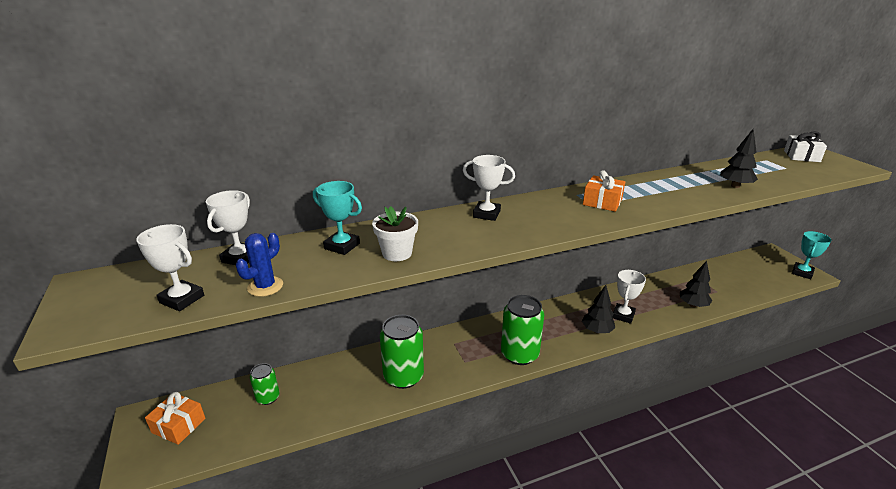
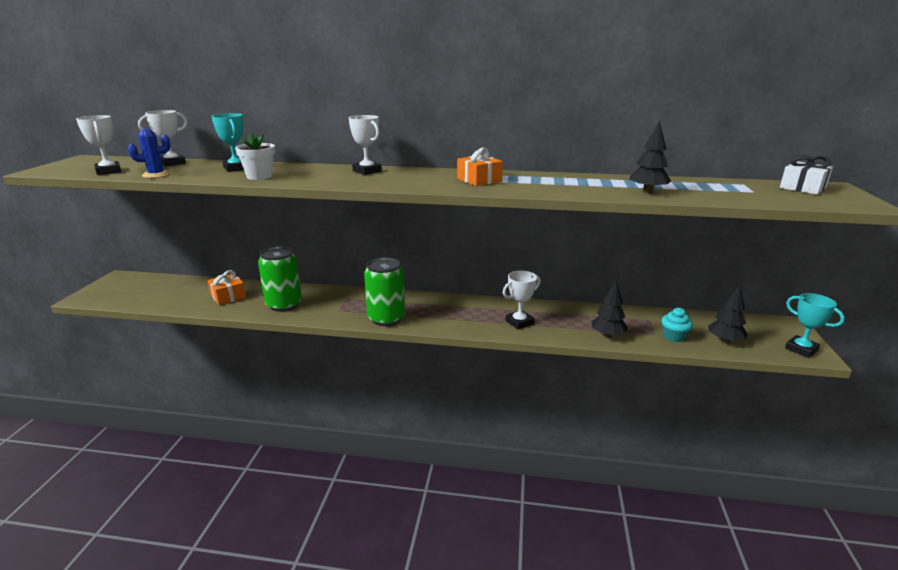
camera: 30 degrees right, 5 degrees down
orange gift [145,392,205,445] -> orange gift moved to [208,270,246,305]
green can [250,363,280,405] -> none
black tree [582,285,615,333] -> black tree moved to [708,285,748,344]
turquoise trophy [792,231,832,279] -> turquoise trophy turned 75 degrees clockwise [785,293,845,358]
none -> turquoise cupcake [661,308,693,342]

